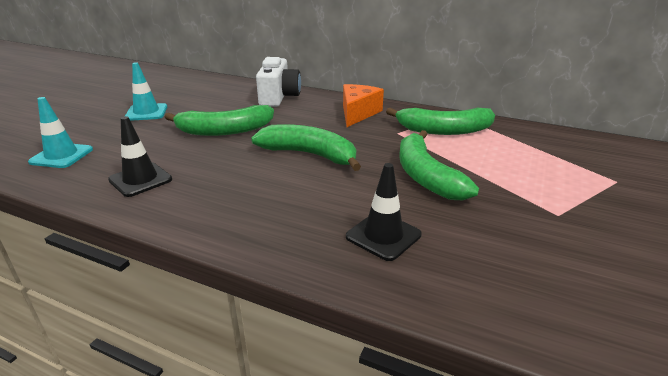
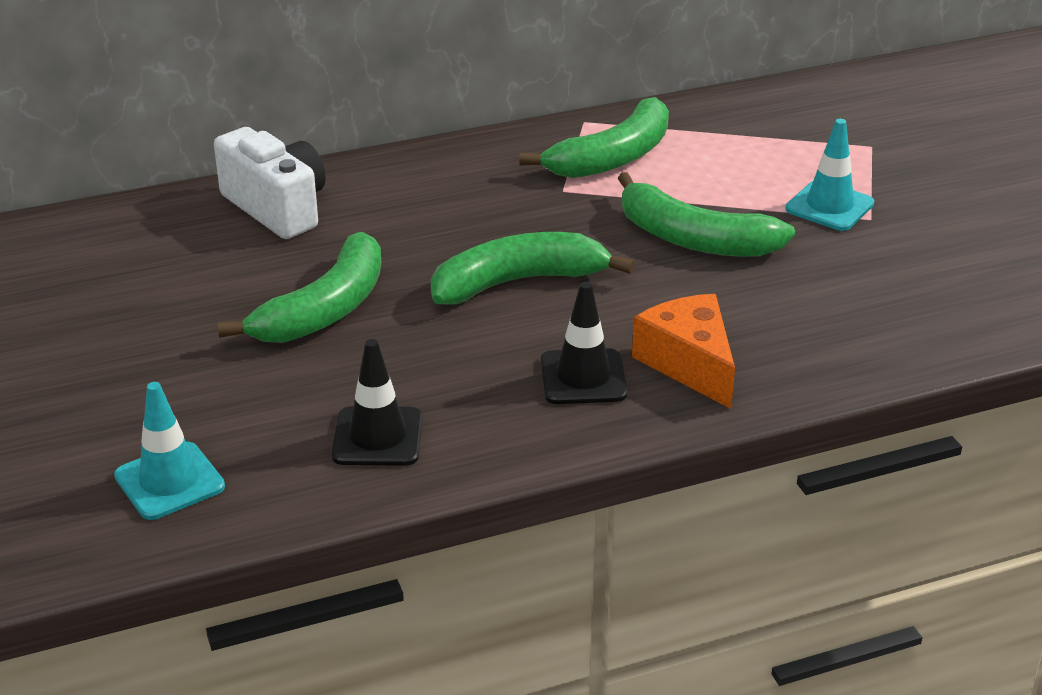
camera: 45 degrees left, 5 degrees up
turquoise traffic cone [125,62,167,121] -> turquoise traffic cone moved to [785,119,874,231]
orange cheese [343,84,384,127] -> orange cheese moved to [632,294,735,409]
black traffic cone [346,163,422,261] -> black traffic cone moved to [541,282,627,404]

